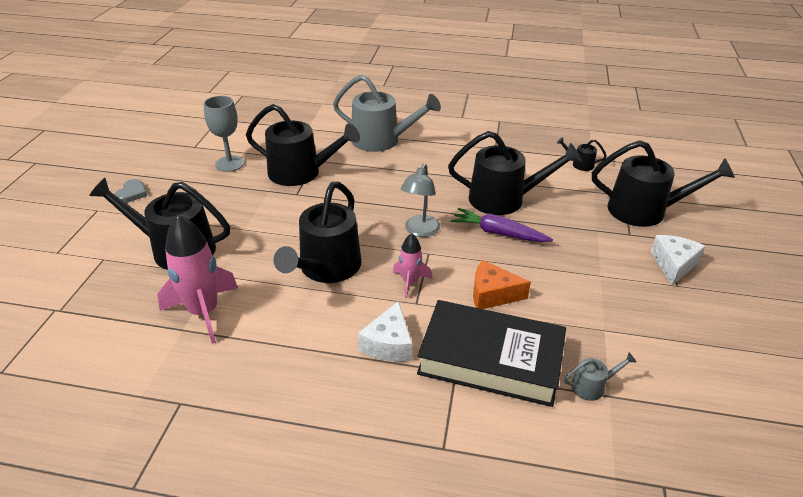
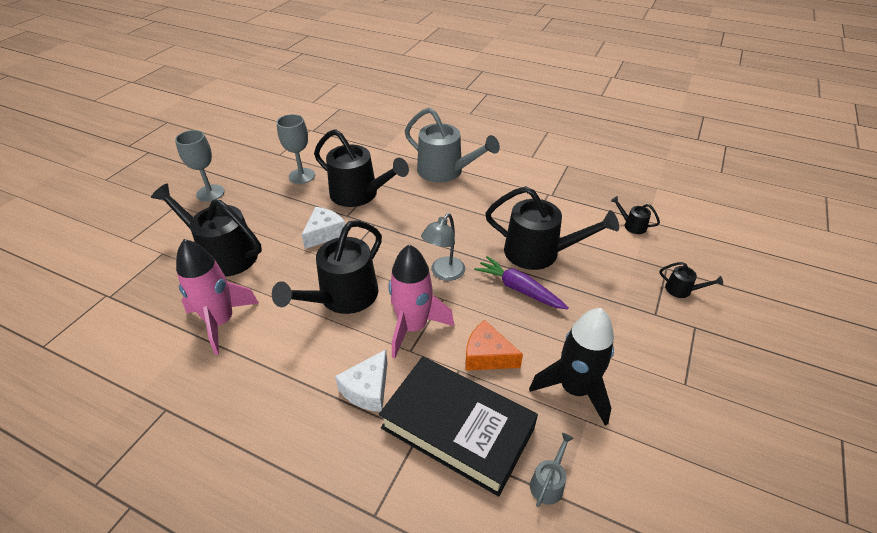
camera: 15 degrees right, 5 degrees up
grey heart [114,179,147,203] -> grey goblet [175,130,225,202]
pink rocket [393,233,432,299] -> pink rocket [388,244,454,358], size x1.83
grey watering can [564,353,636,401] -> grey watering can turned 60 degrees counterclockwise [530,433,574,507]
black watering can [592,140,735,227] -> black watering can [659,262,723,298], size x0.43
white cheese [651,235,706,285] -> white cheese moved to [302,207,345,249]
none -> black rocket [529,308,614,426]

